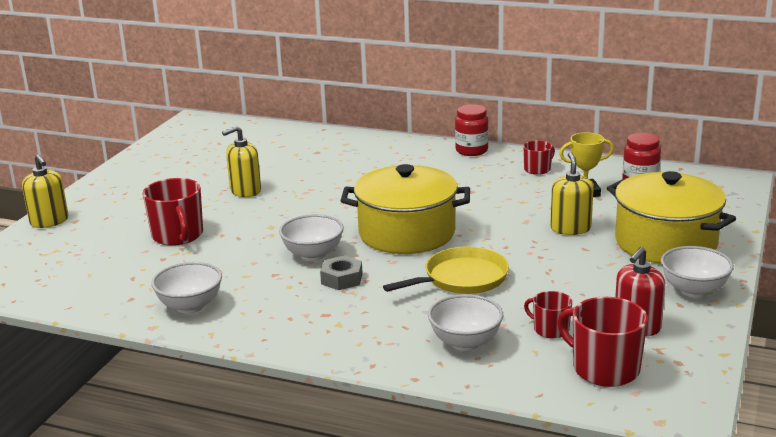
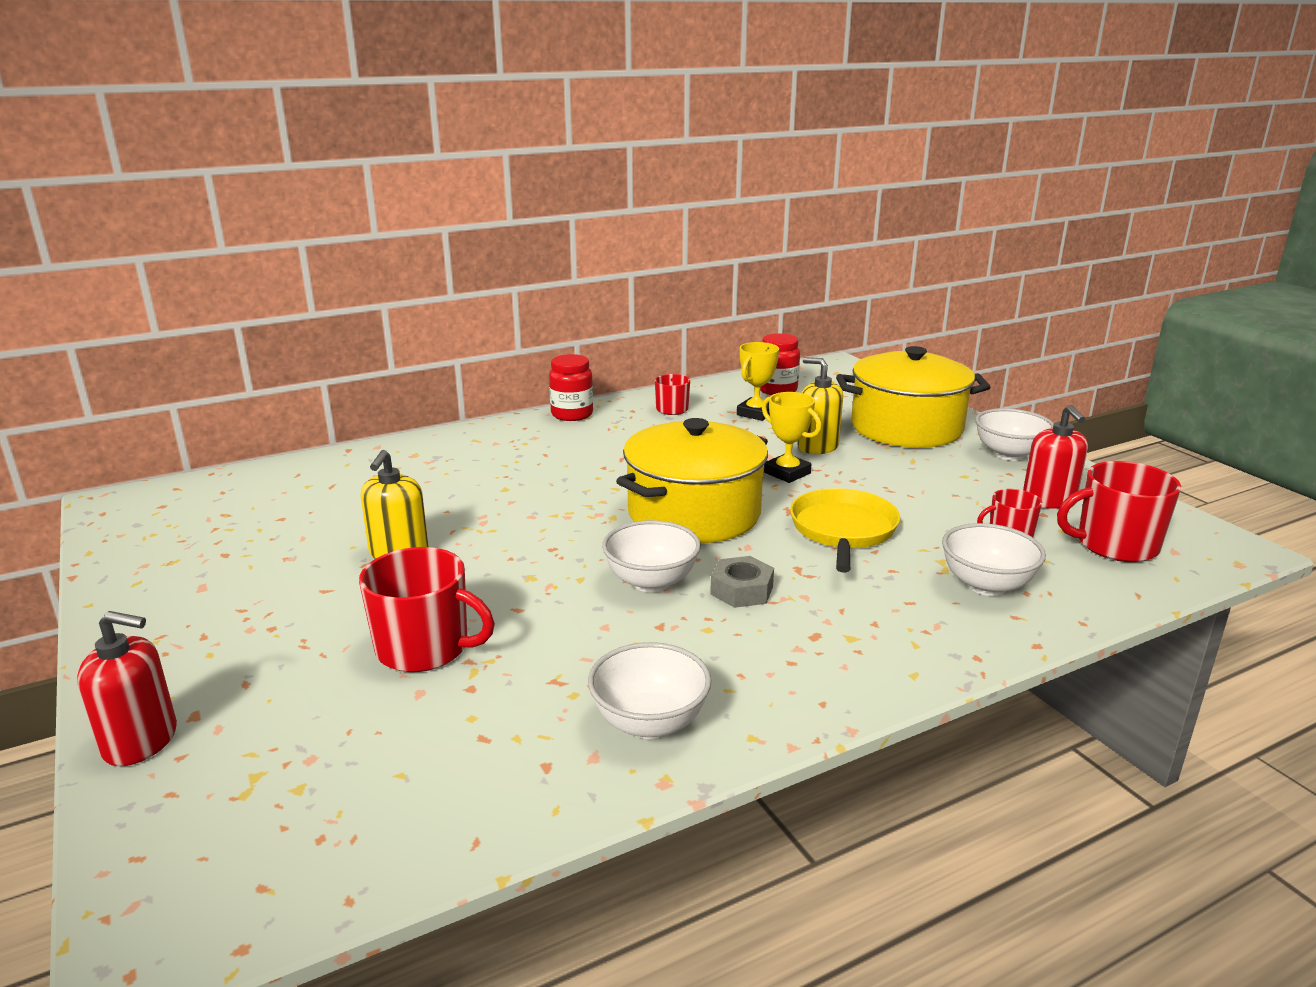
camera: 50 degrees left, 0 degrees up
yellow soap dispenser [22,154,68,228] -> red soap dispenser [77,611,177,766]
none -> yellow trophy [762,392,822,483]

